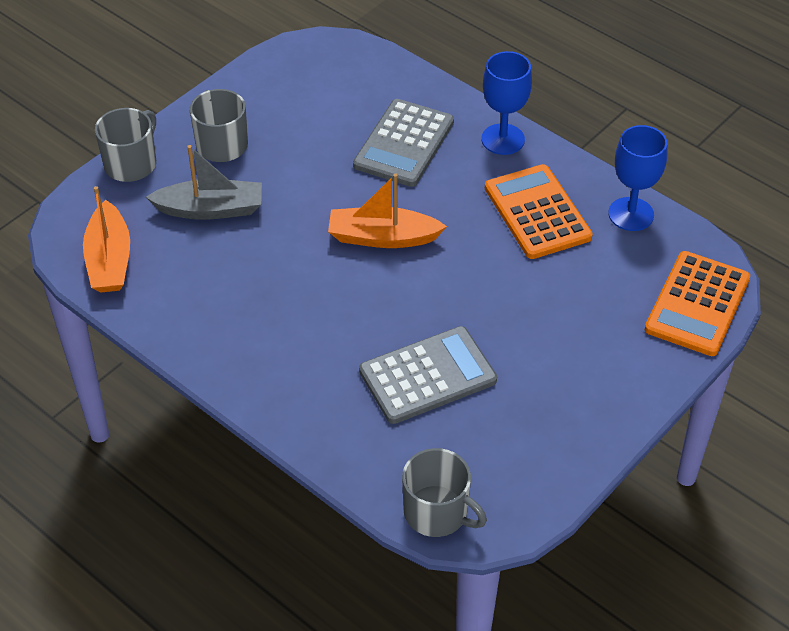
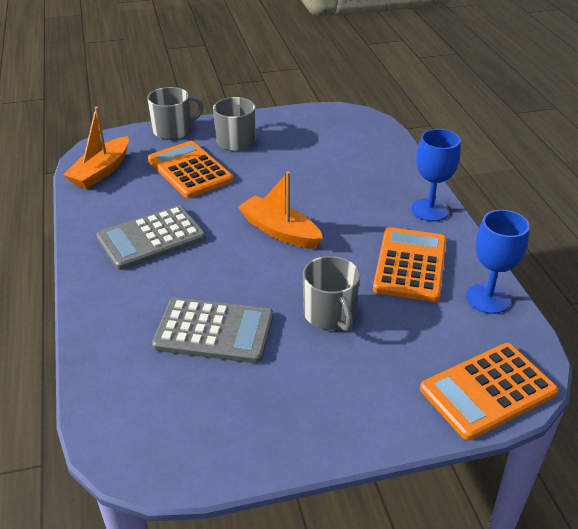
camera: 35 degrees right, 10 degrees down
grey boat [146,145,262,220] -> orange calculator [148,141,233,198]
grey calculator [353,99,454,187] -> grey calculator moved to [96,205,206,270]
grey mug [402,448,487,537] -> grey mug moved to [303,256,360,332]

